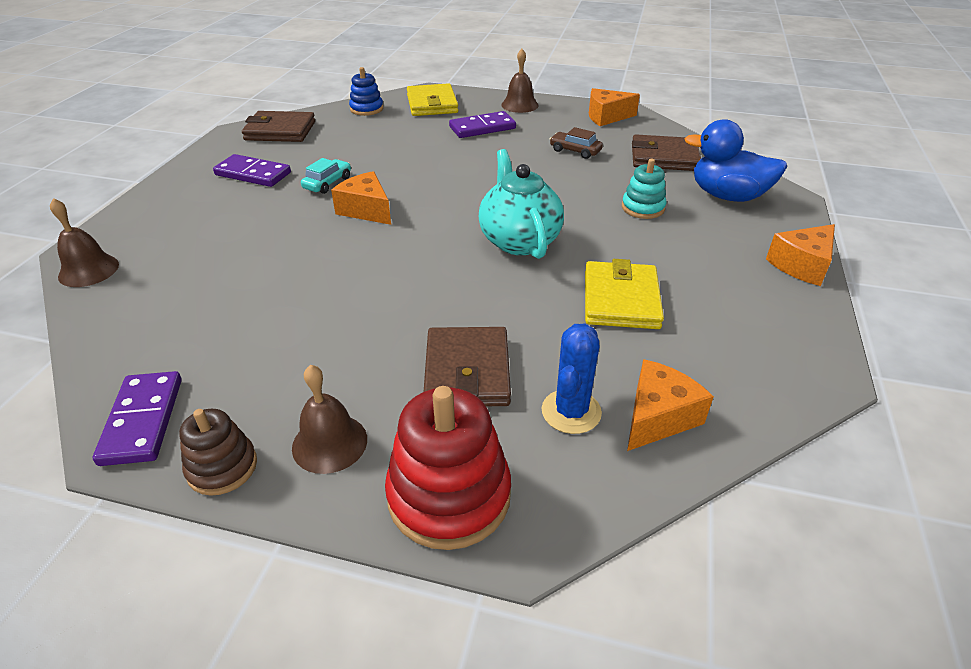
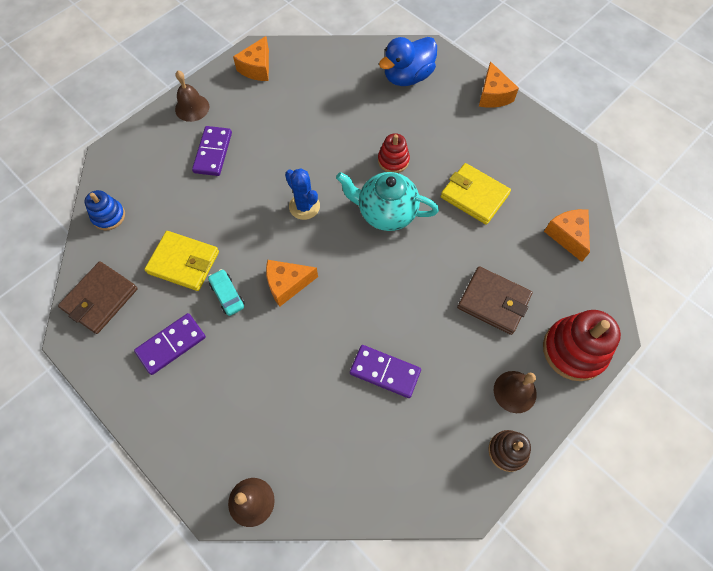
camera: 60 degrees left, 25 degrees up
purple domino [93,371,182,466] -> purple domino moved to [350,345,421,398]
yellow wallet [407,83,458,116] -> yellow wallet moved to [144,231,219,291]
blue cactus [542,324,602,434] -> blue cactus moved to [285,168,320,220]
brown car [550,127,603,159] -> none
turquoise stacking toy [622,159,667,219] -> none
brown wallet [632,134,701,171] -> none
none -> red stacking toy [378,133,410,173]

